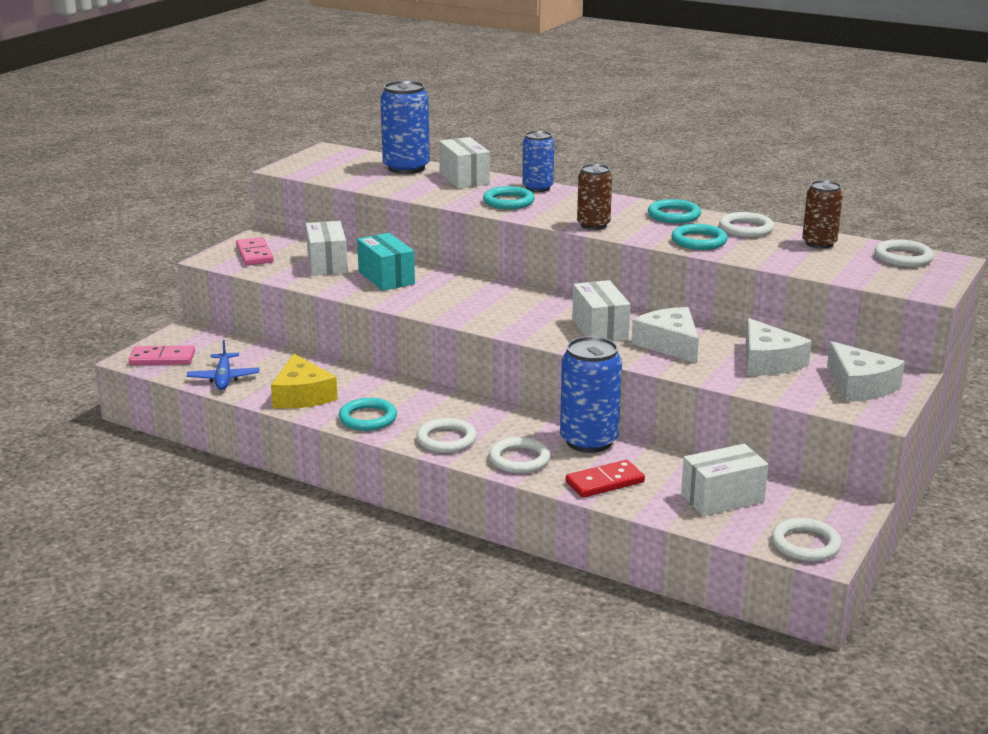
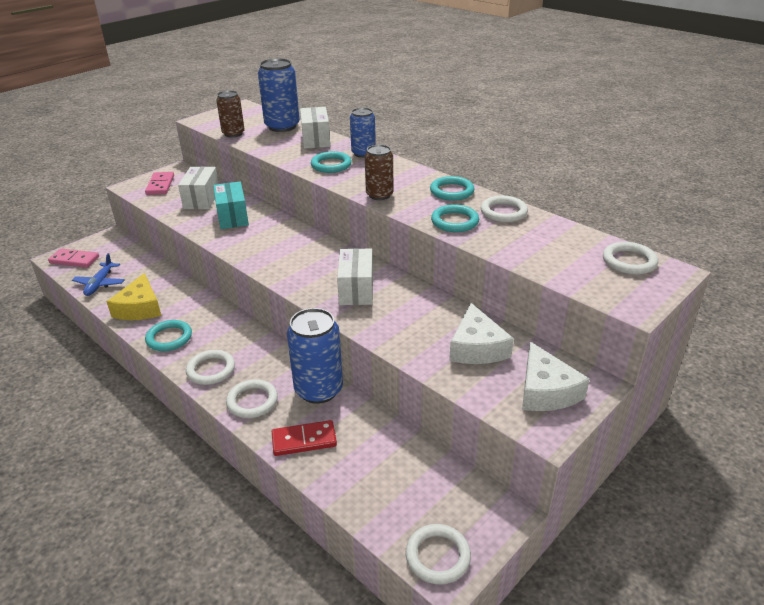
camera: 15 degrees right, 10 degrees up
white cheese [631,307,699,363] -> none
white box [681,444,768,516] -> none
brown can [802,180,843,249] -> brown can moved to [216,91,245,137]

